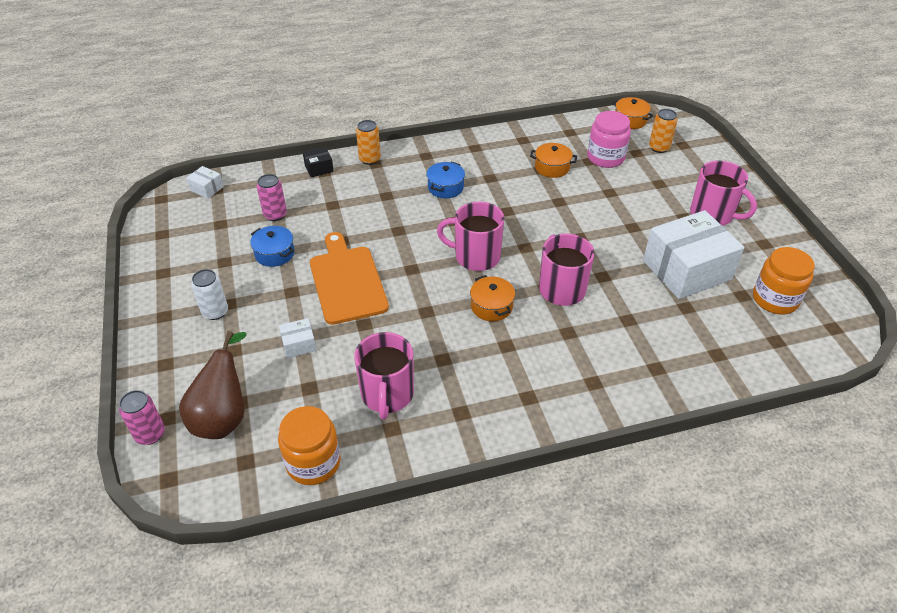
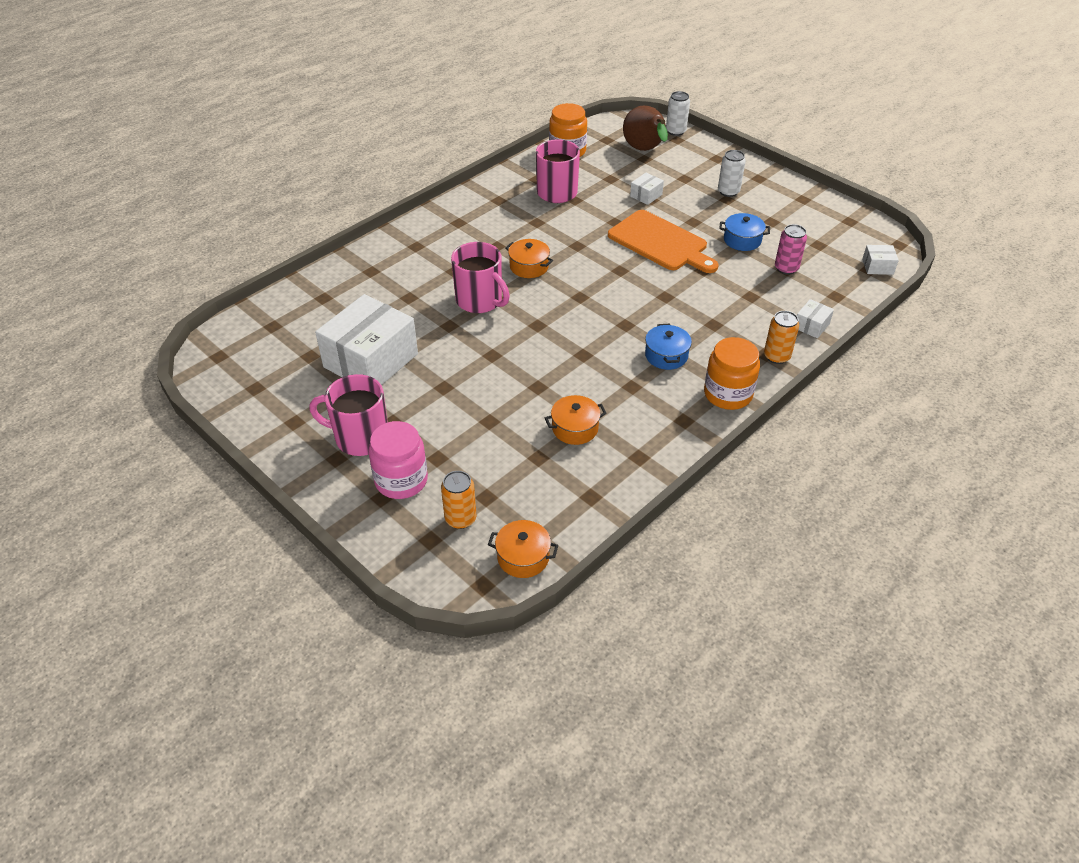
camera: 150 degrees right, 0 degrees up
pink can [119,390,165,445] -> white can [666,91,690,136]
black box [303,147,334,177] -> white box [797,299,834,338]
pink mug [437,202,504,271] -> none
pink jar [587,111,631,168] -> pink jar moved to [368,421,428,499]
orange jar [753,247,815,314] -> orange jar moved to [704,337,760,410]

